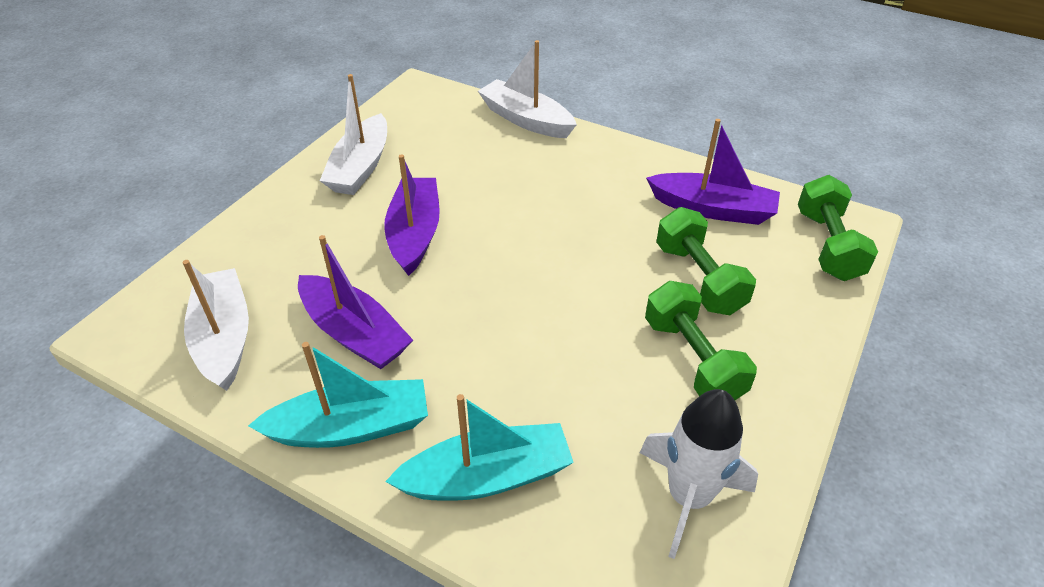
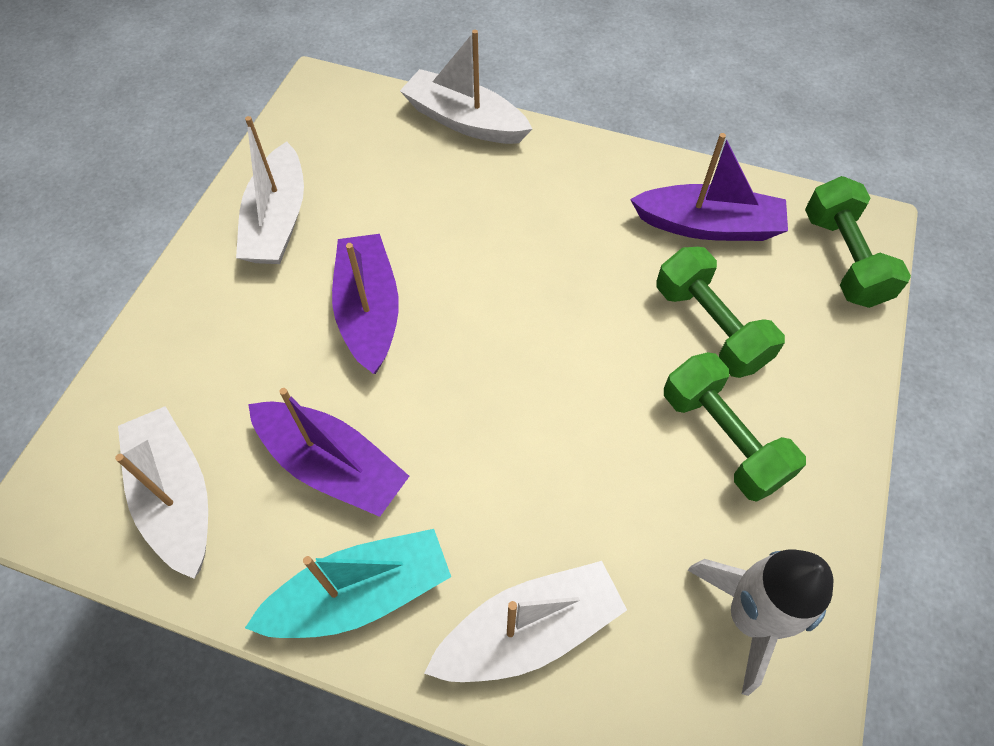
camera: 10 degrees left, 15 degrees up
turquoise boat [385,394,574,501] -> white boat [424,561,627,682]

